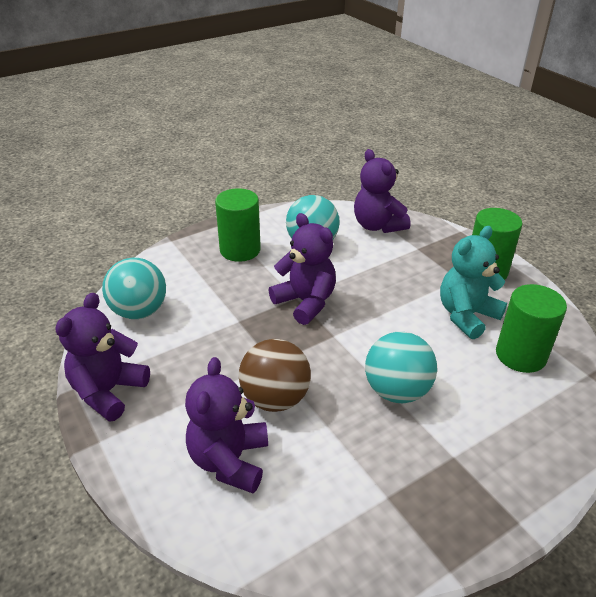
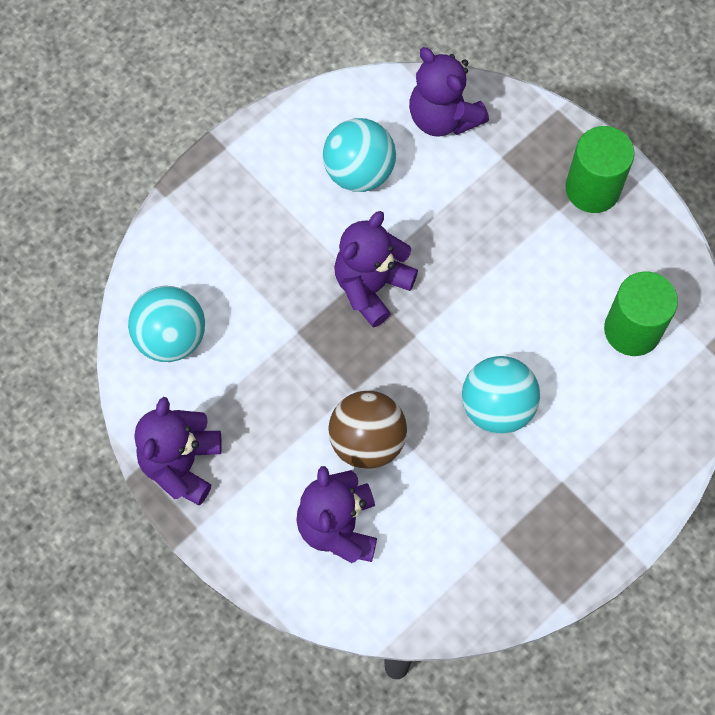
camera: 10 degrees left, 30 degrees up
green cylinder [215,188,261,262] -> none
purple teddy bear [268,213,336,325] -> purple teddy bear turned 90 degrees counterclockwise [334,211,418,328]
turquoise teddy bear [440,226,507,339] -> none

